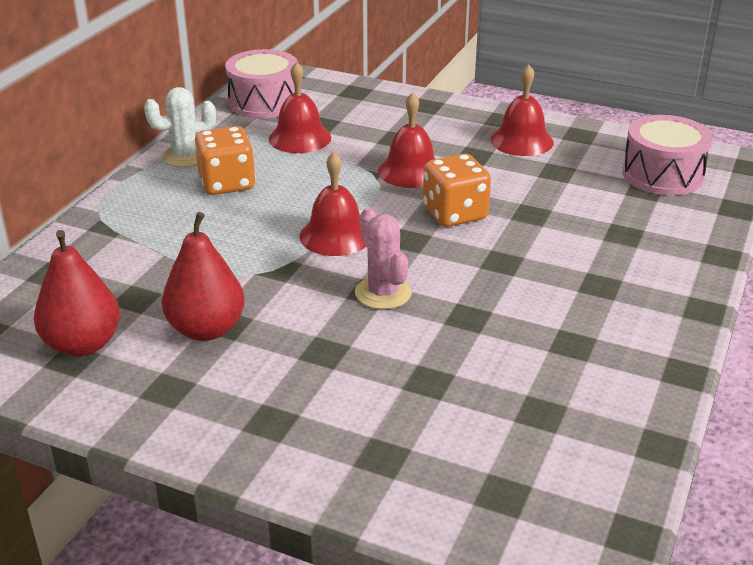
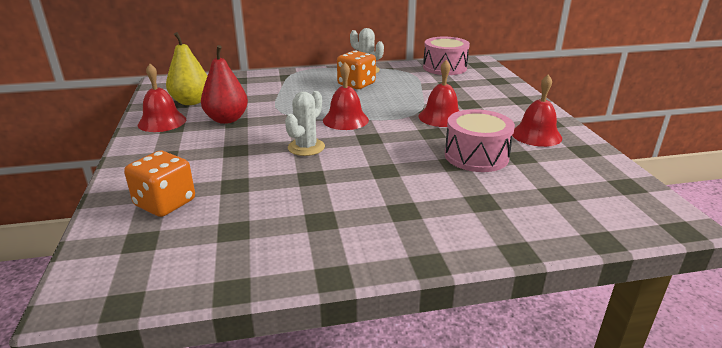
camera: 55 degrees right, 5 degrees down
red pear [34,230,120,357] -> yellow pear [166,32,207,105]
red bell [269,62,331,153] -> red bell moved to [138,64,186,132]
pink cactus [355,207,412,309] -> white cactus [285,91,325,156]
orange dice [423,154,491,227] -> orange dice moved to [124,151,195,217]
pink drum [622,115,713,195] -> pink drum moved to [445,109,515,172]

